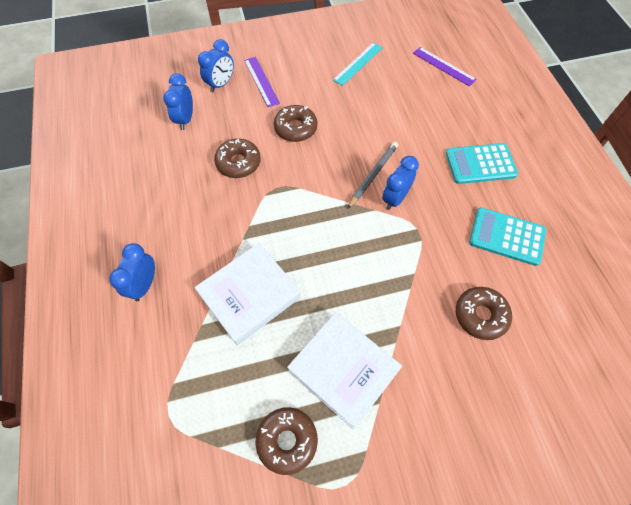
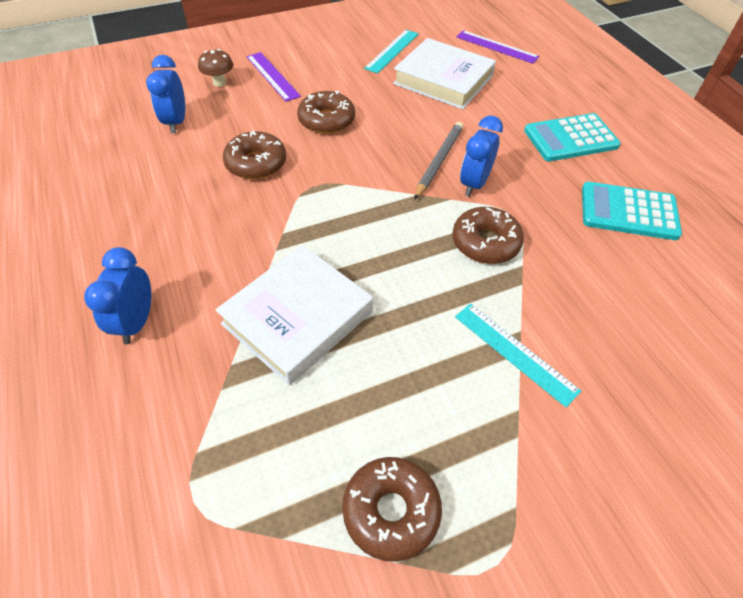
camera: 10 degrees left, 10 degrees down
blue clock [198,39,234,92] -> brown mushroom [198,49,233,87]
white book [287,312,402,430] -> white book moved to [393,38,496,110]
brown donut [456,287,512,340] -> brown donut moved to [452,207,524,264]
none -> turquoise ruler [455,304,581,407]

